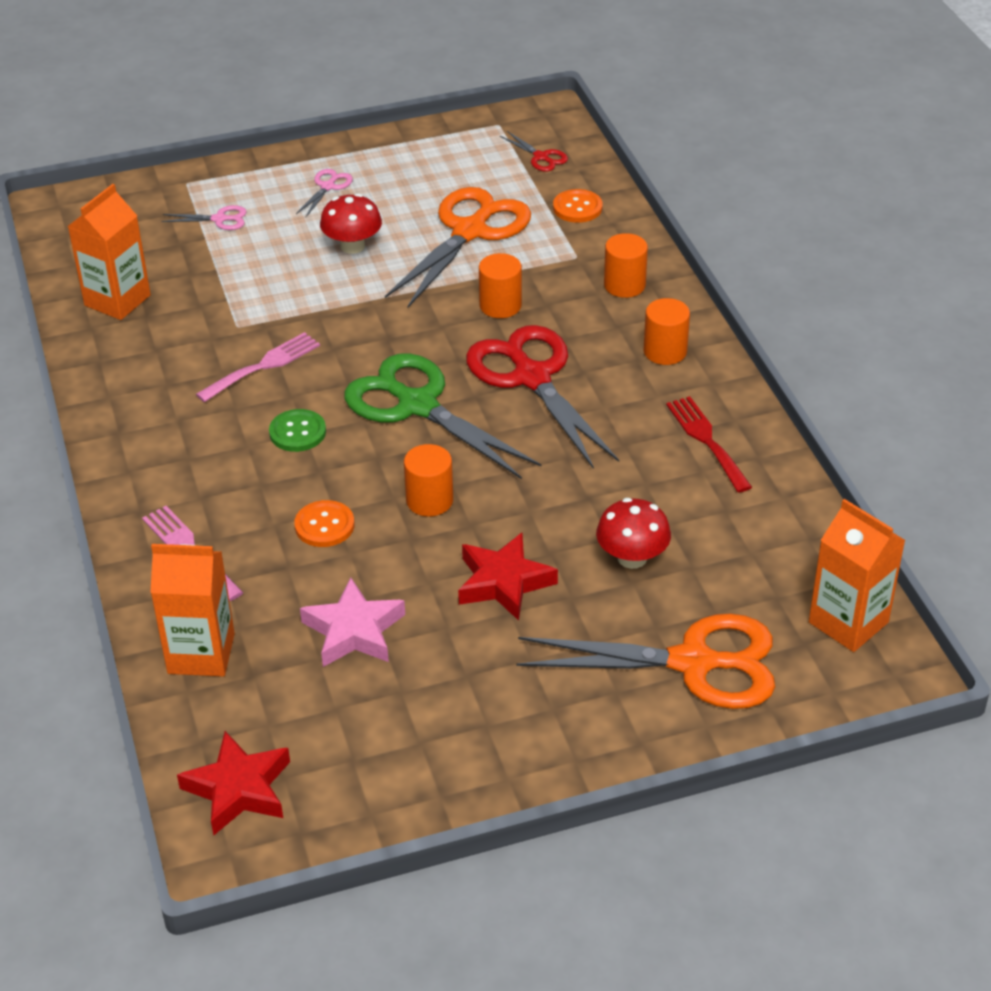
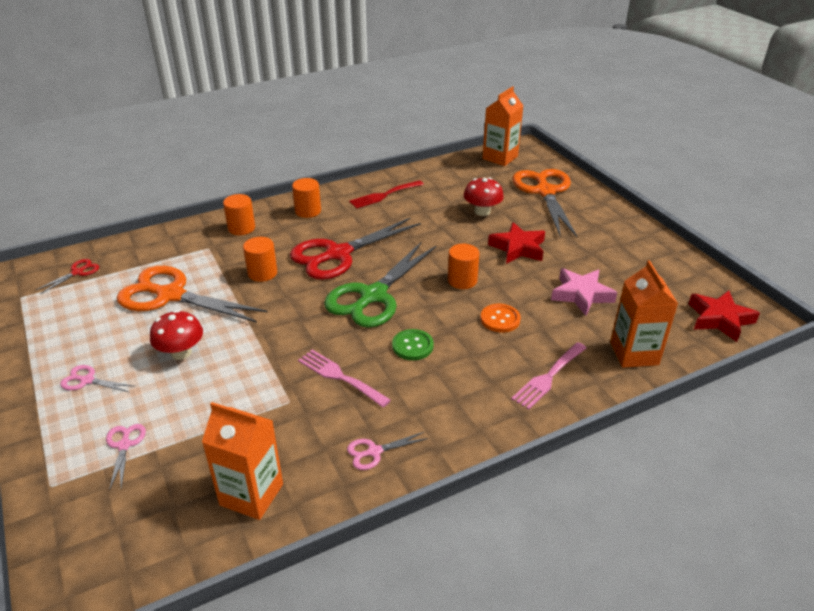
camera: 100 degrees left, 5 degrees down
orange button [553,189,602,223] -> none
none -> pink scissors [347,432,429,470]

